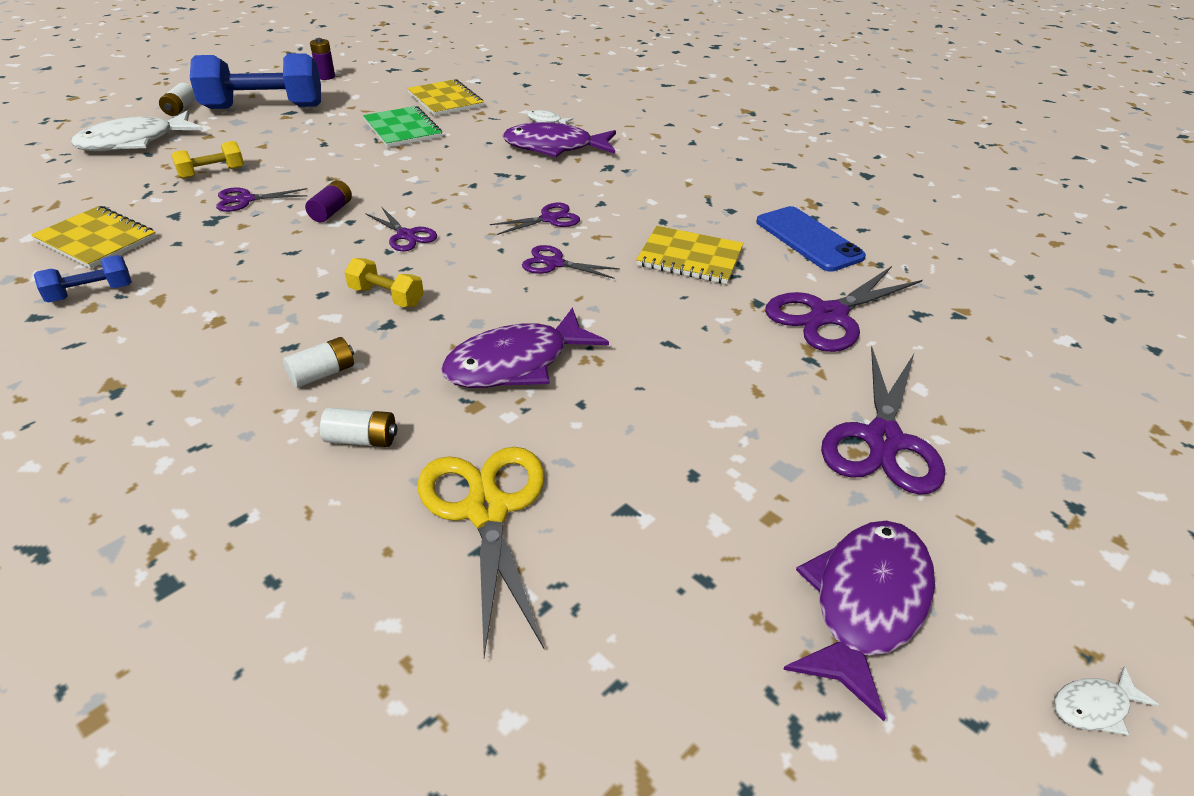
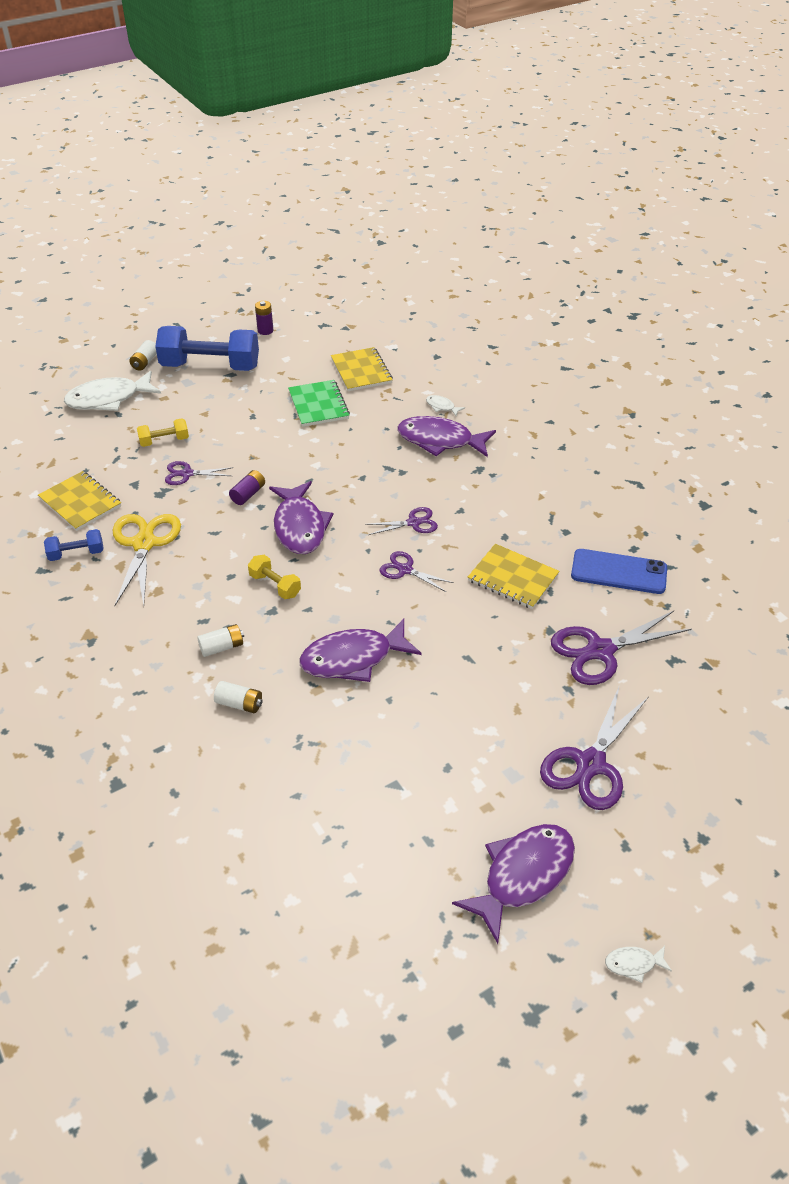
camera: 15 degrees right, 5 degrees up
purple scissors [365,206,437,252] -> purple fish [269,481,333,554]
yellow scissors [417,447,545,657] -> yellow scissors moved to [113,514,181,606]
blue phone [756,206,866,272] -> blue phone turned 60 degrees counterclockwise [571,549,667,594]

